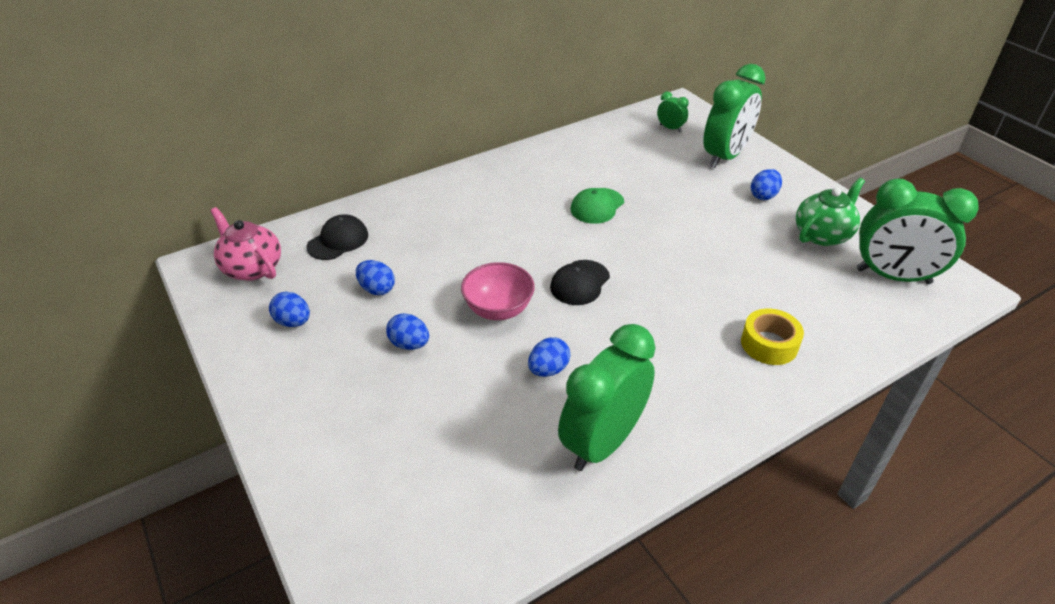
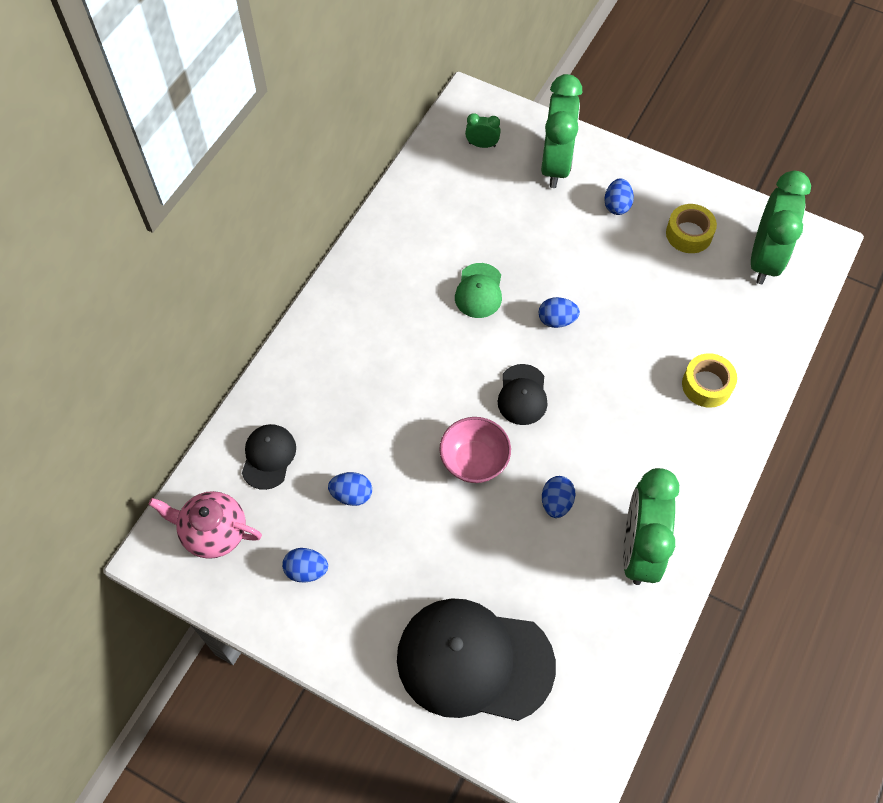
camera: 30 degrees left, 20 degrees up
blue egg [386,313,429,350] -> blue egg moved to [539,297,580,328]
green teapot [796,178,865,246] -> yellow tape [666,204,717,253]
green clock [857,179,979,284] -> green clock turned 60 degrees counterclockwise [751,171,811,284]
none -> black cap [397,598,556,721]

